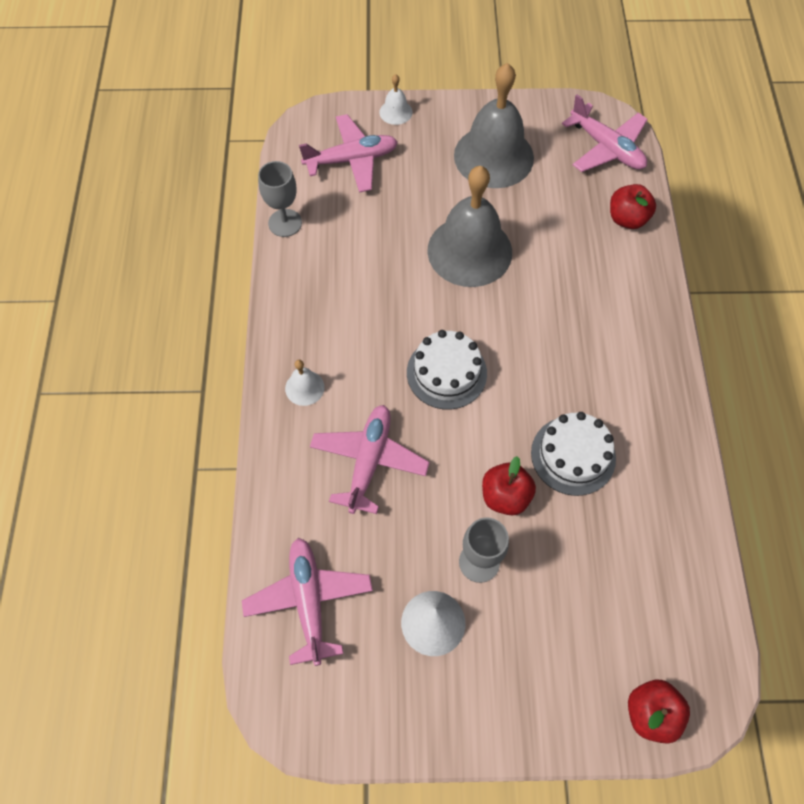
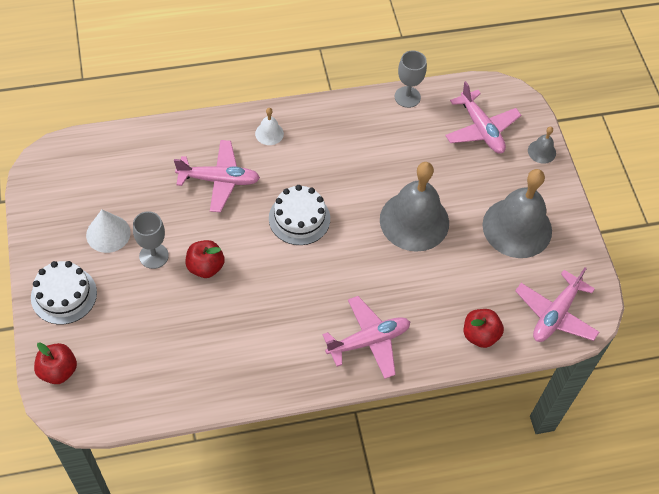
camera: 75 degrees right, 5 degrees down
pink plane [242,538,373,666] -> pink plane moved to [322,296,410,379]
white bell [380,74,412,125] -> grey bell [528,127,556,164]
white cake [531,412,616,496] -> white cake moved to [31,261,97,324]

